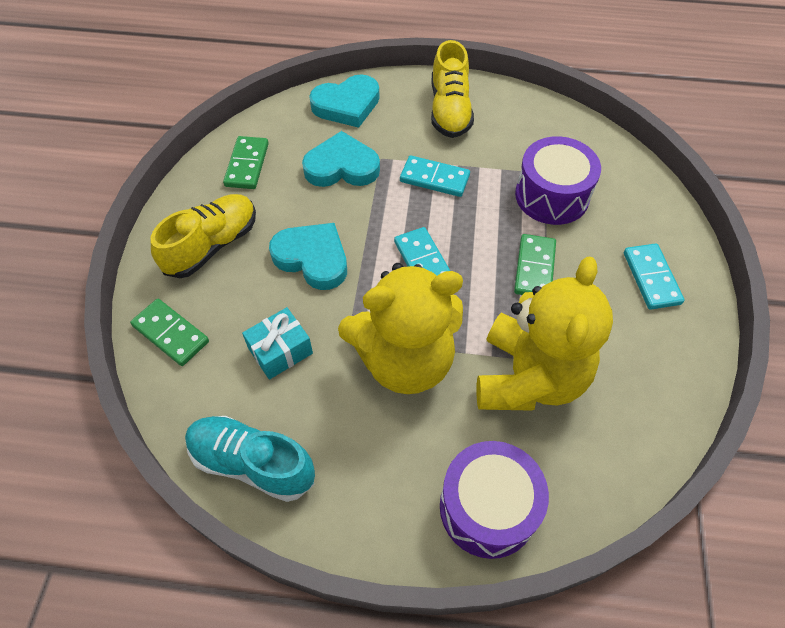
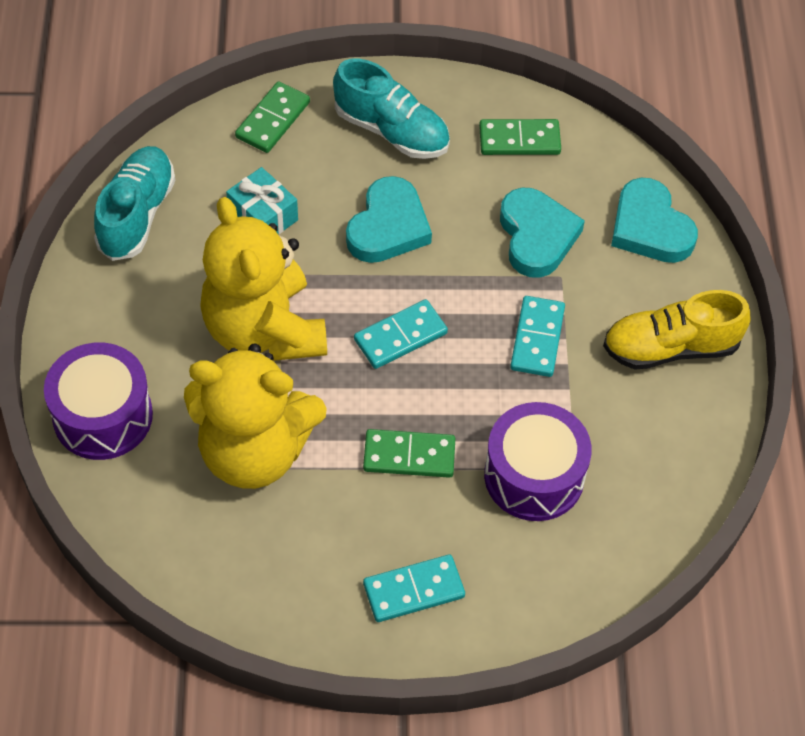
camera: 80 degrees right, 0 degrees up
yellow shoe [151,194,256,278] -> turquoise shoe [333,59,450,159]

